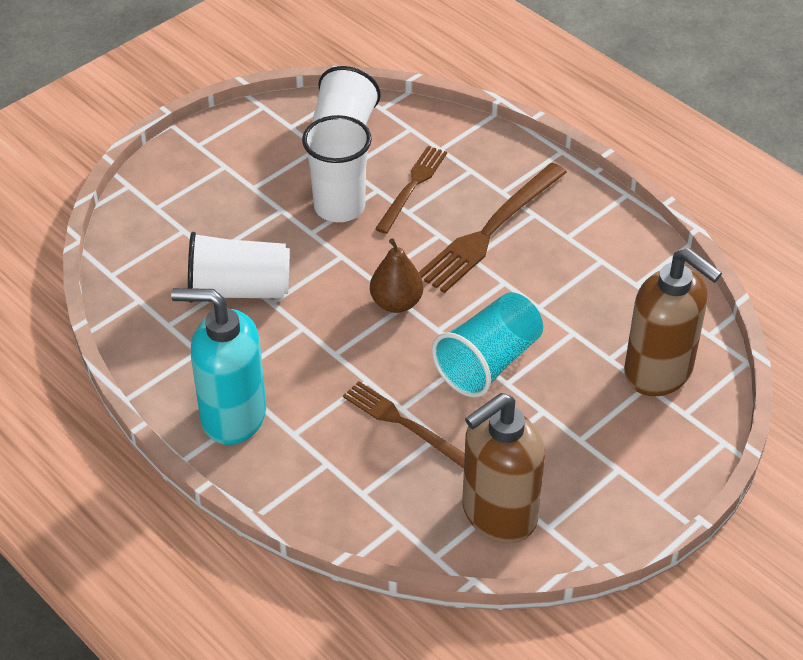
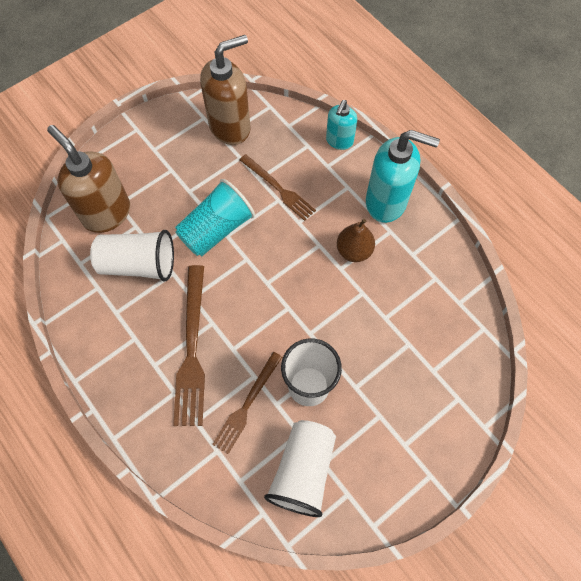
camera: 175 degrees left, 20 degrees up
white cup [188,232,290,303] -> white cup moved to [90,230,174,282]
brown pear [370,238,423,313] -> brown pear moved to [337,219,375,262]
brown fork [419,163,567,293] -> brown fork turned 135 degrees clockwise [173,265,205,426]
none -> turquoise soap dispenser [326,100,357,150]

